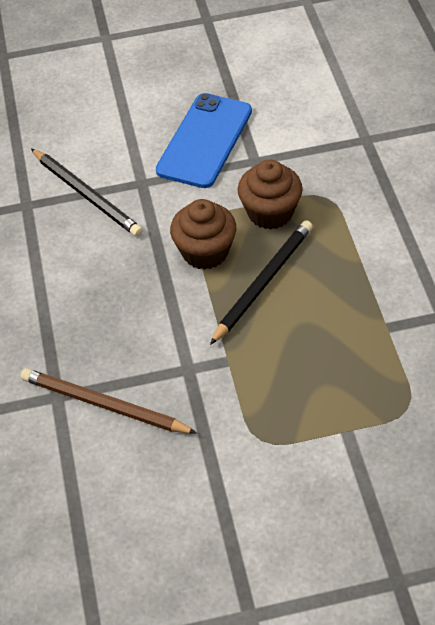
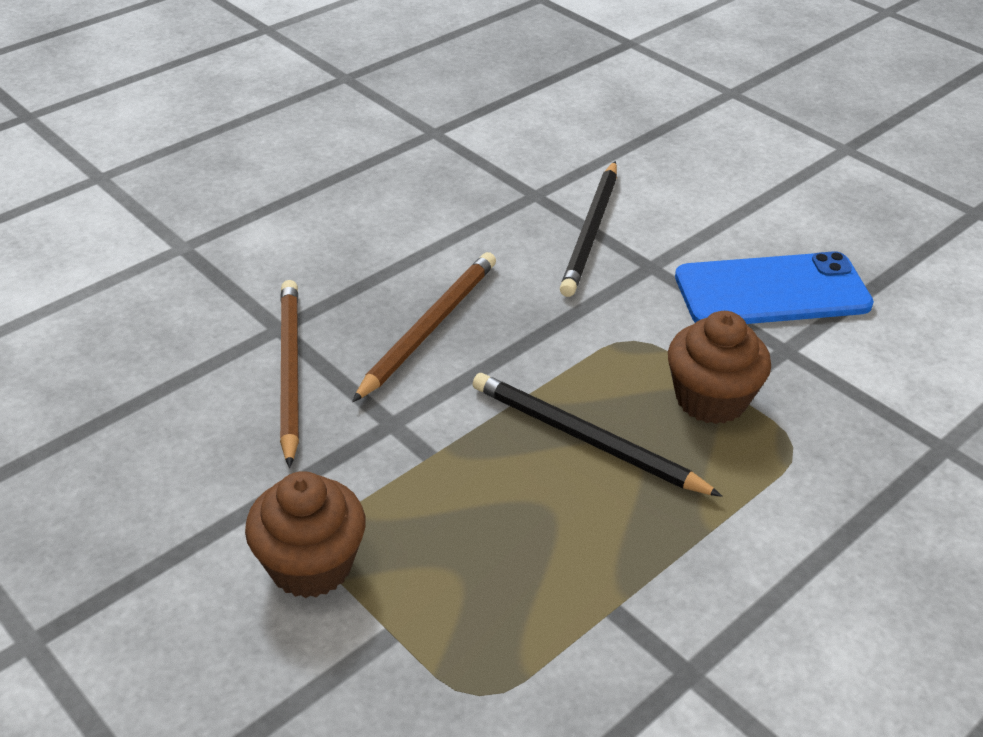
camera: 55 degrees right, 10 degrees down
brown cupcake [170,199,236,270] -> brown cupcake moved to [245,471,366,598]
black pencil [210,220,313,345] -> black pencil turned 150 degrees counterclockwise [472,373,722,497]
none -> brown pencil [352,252,496,402]

